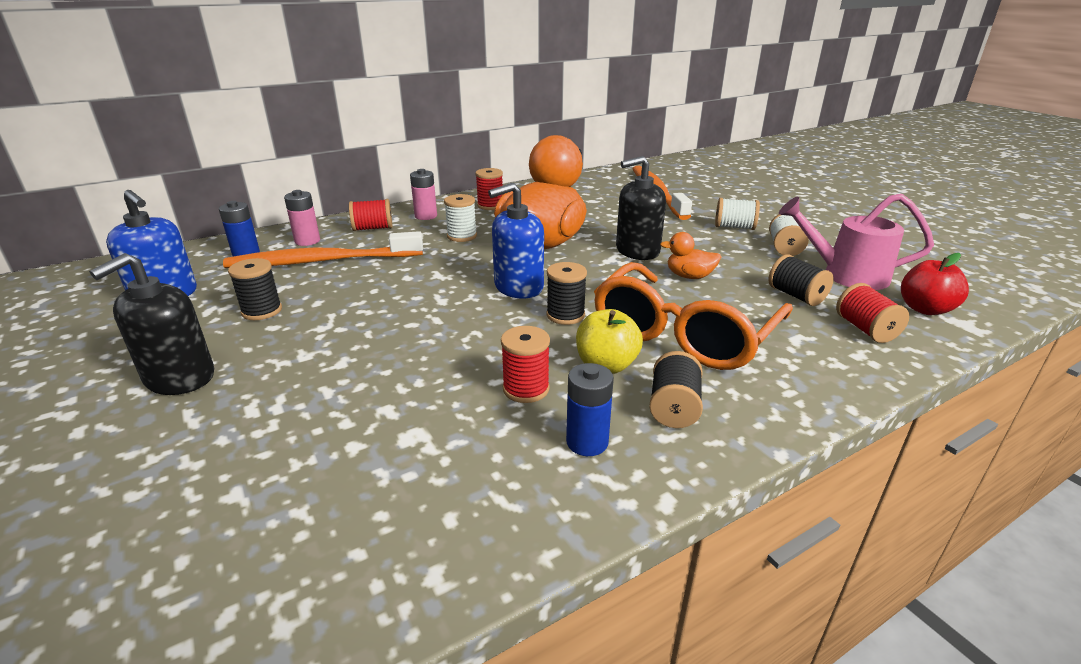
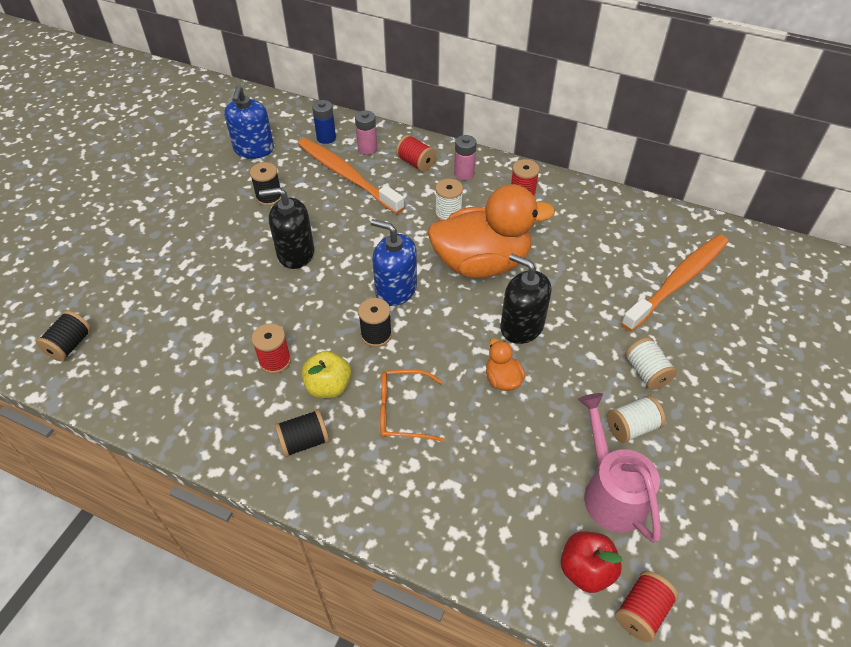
camera: 55 degrees right, 20 degrees up
black soap dispenser [89,253,214,395] -> black soap dispenser moved to [259,187,314,269]
blue battery [566,363,614,456] -> none
orange glasses [594,262,793,370] -> orange glasses [380,369,444,442], size x0.54
black spool [768,254,834,306] -> black spool moved to [36,311,91,362]
red spool [836,283,909,343] -> red spool moved to [615,571,678,642]

